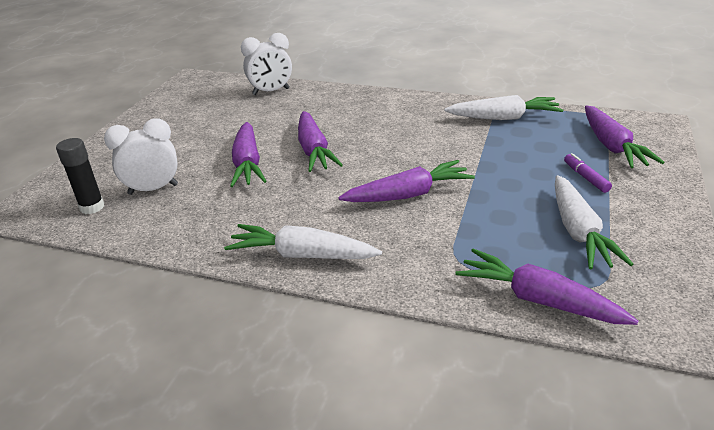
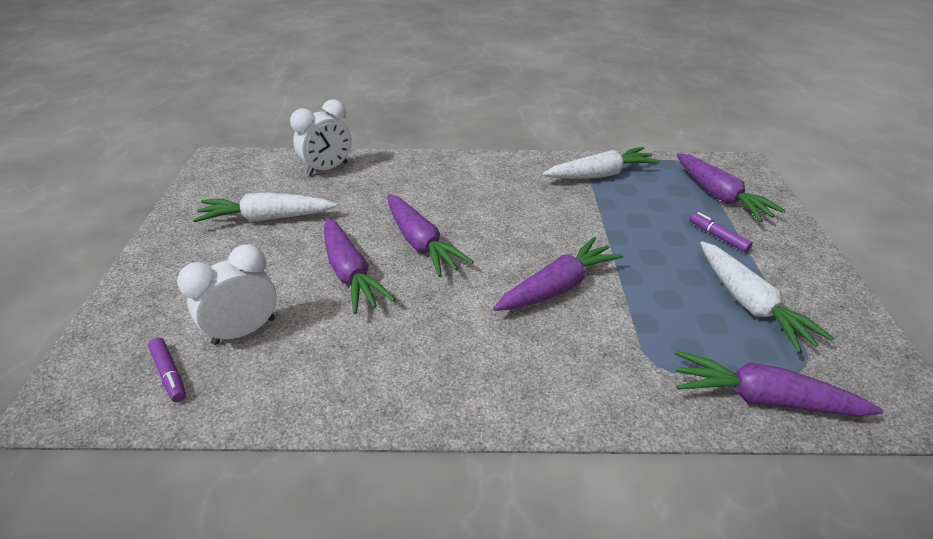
camera: 20 degrees left, 5 degrees up
black glue stick [56,138,104,214] -> purple marker [148,338,186,402]
white carrot [224,224,382,259] -> white carrot moved to [193,192,337,222]

